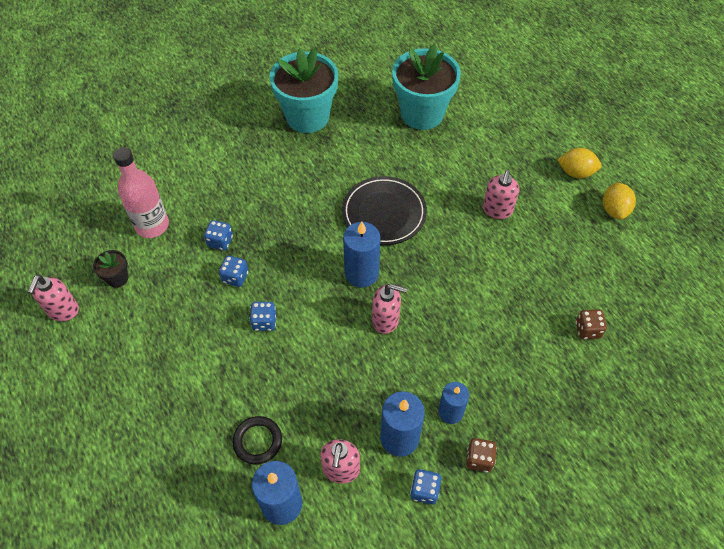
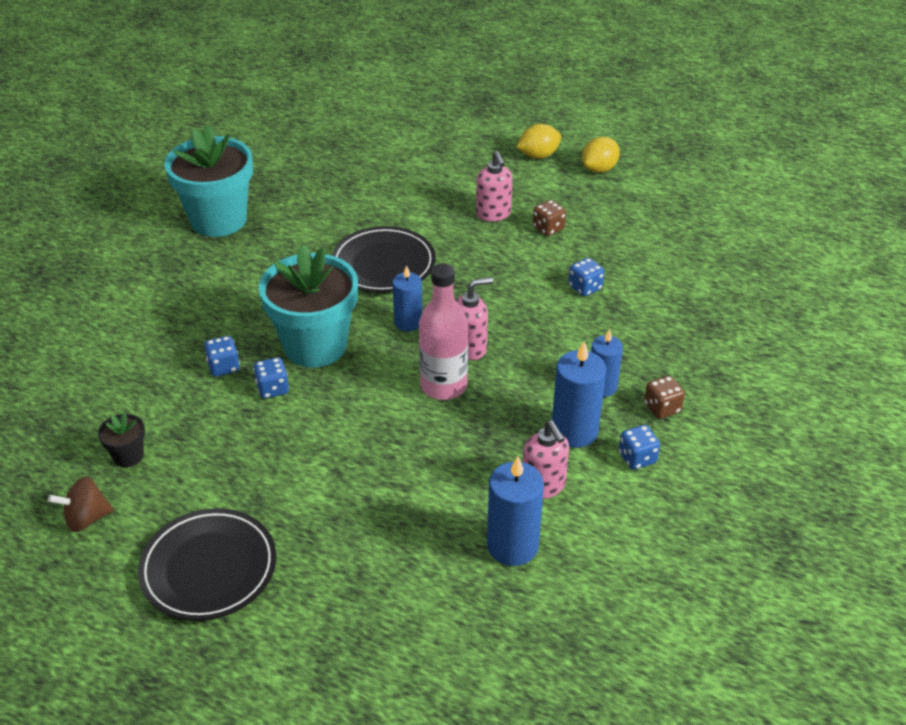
camera: 35 degrees left, 15 degrees down
pink soap dispenser [28,275,79,321] -> brown spinning top [48,476,114,532]
pink bottle [113,148,169,238] -> pink bottle moved to [419,263,468,400]
black ring [233,416,282,465] -> none
blue dice [249,302,276,331] -> blue dice moved to [569,258,604,297]
blue candle [343,222,380,288] -> blue candle [393,265,422,331], size x0.66
turquoise flower pot [392,44,461,130] -> turquoise flower pot moved to [259,244,358,368]
brown dice [576,309,607,339] -> brown dice moved to [533,200,566,236]
yellow lemon [603,183,636,219] -> yellow lemon turned 75 degrees clockwise [582,137,620,173]
none -> black plate [138,508,276,621]

